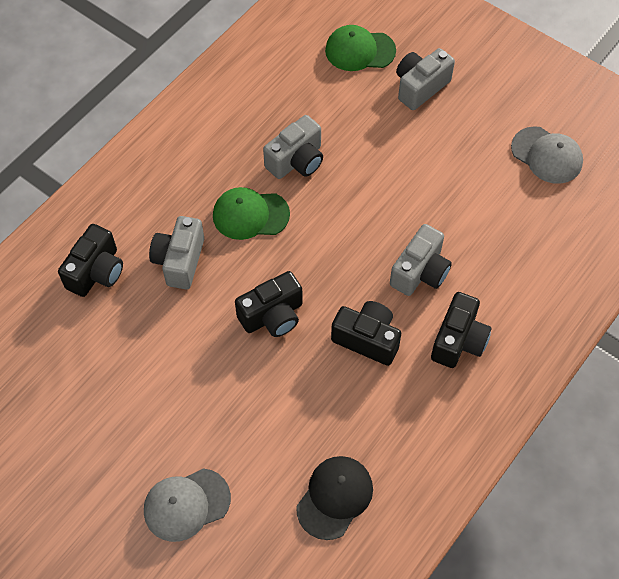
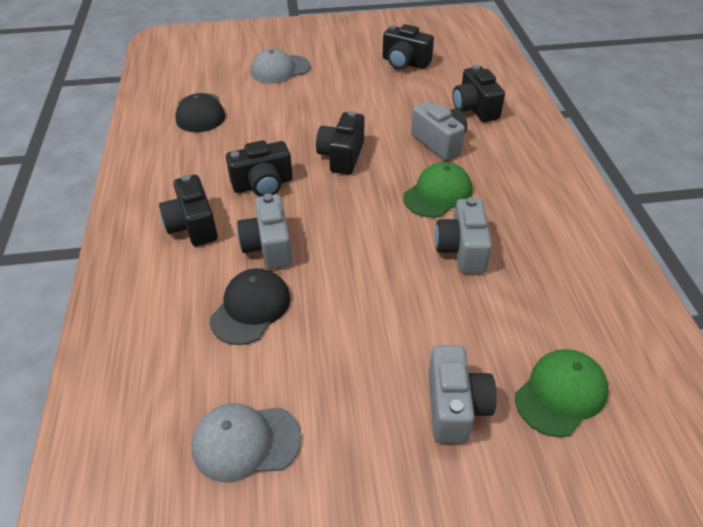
camera: 135 degrees right, 15 degrees down
grey cap [144,468,231,542] -> grey cap turned 135 degrees counterclockwise [251,49,311,83]
none -> black cap [210,268,290,345]
none -> black camera [383,24,434,69]

